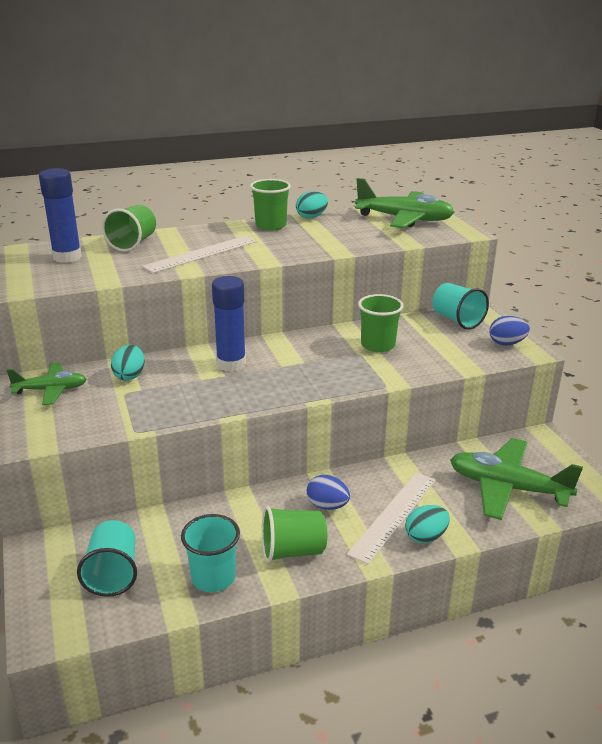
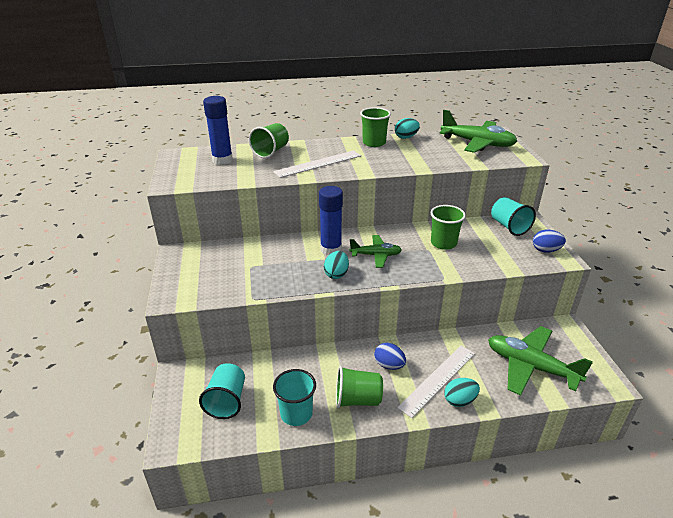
camera: 10 degrees right, 5 degrees up
green plane [7,363,86,405] -> green plane moved to [349,235,402,268]
turquoise egg [111,345,145,381] -> turquoise egg moved to [324,251,349,279]

